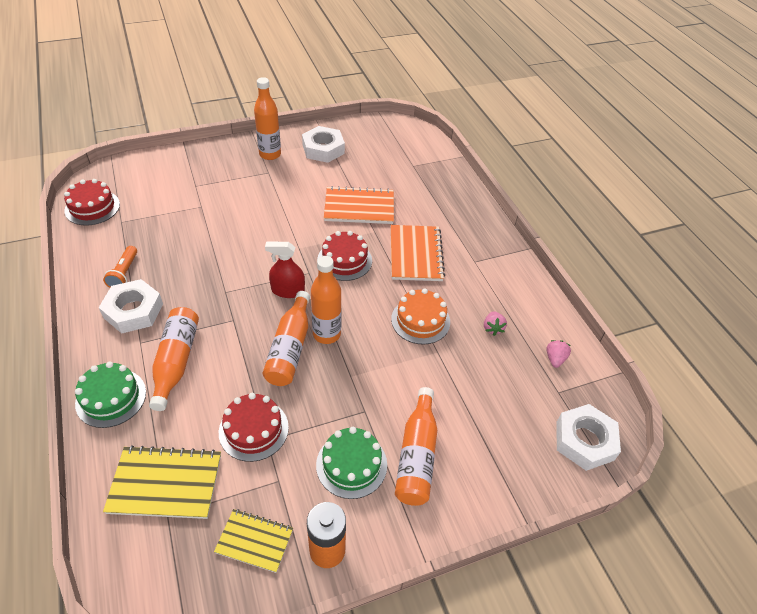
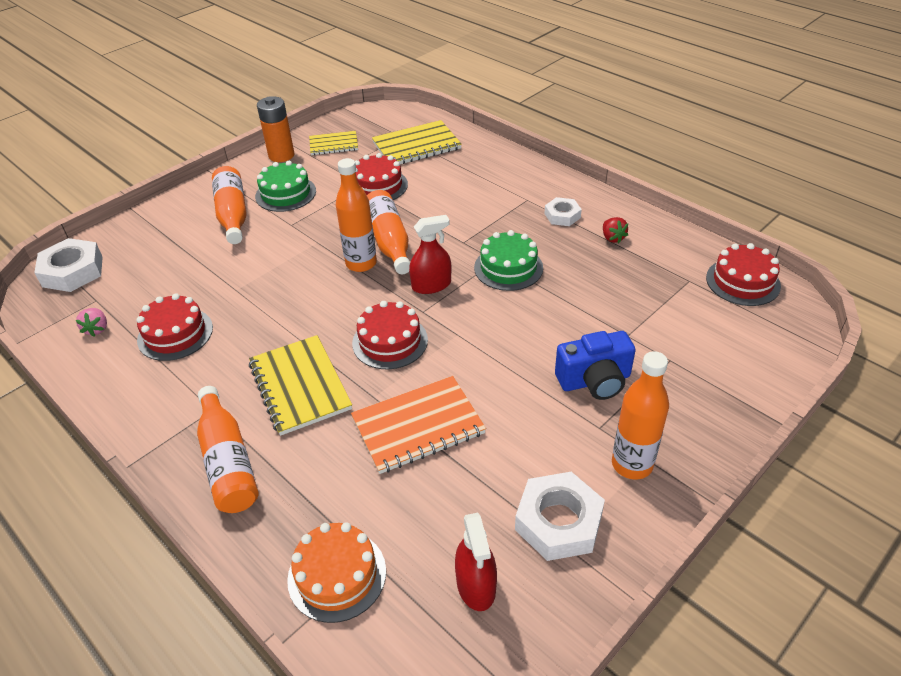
camera: 160 degrees right, 5 degrees down
green cake [75,361,146,428] -> green cake moved to [474,230,543,291]
white nut [99,279,163,333] -> white nut [544,197,582,226], size x0.59
orange flashlight [103,246,137,288] -> red strawberry [603,217,628,243]
orange bottle [149,307,199,411] -> orange bottle moved to [197,386,258,513]
orange notebook [391,225,445,281] -> yellow notebook [249,335,352,436]
orange cake [391,288,450,344] -> orange cake moved to [287,522,386,623]
pink strawberry [484,311,507,336] -> red cake [136,293,213,361]
none -> red spray bottle [455,513,497,611]
none -> blue camera [555,331,636,400]

